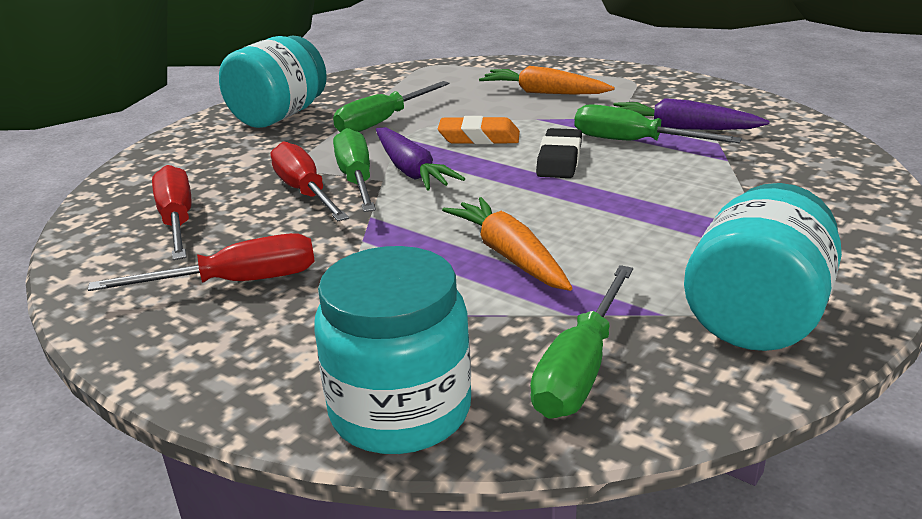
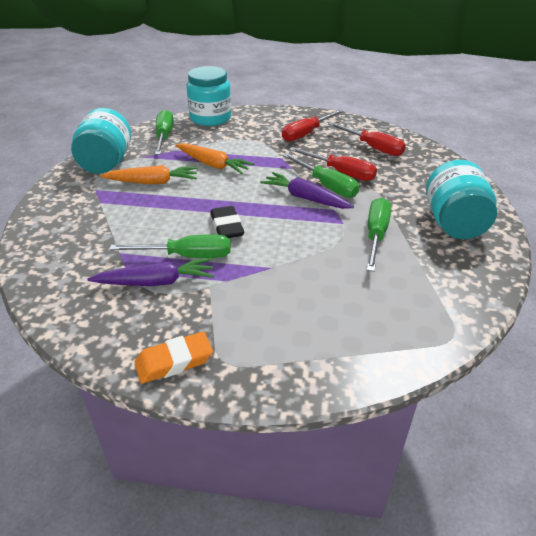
camera: 150 degrees right, 10 degrees up
orange eraser [438,116,520,144] -> orange eraser moved to [135,332,213,384]
orange carrot [479,66,615,95] -> orange carrot moved to [100,165,197,184]

